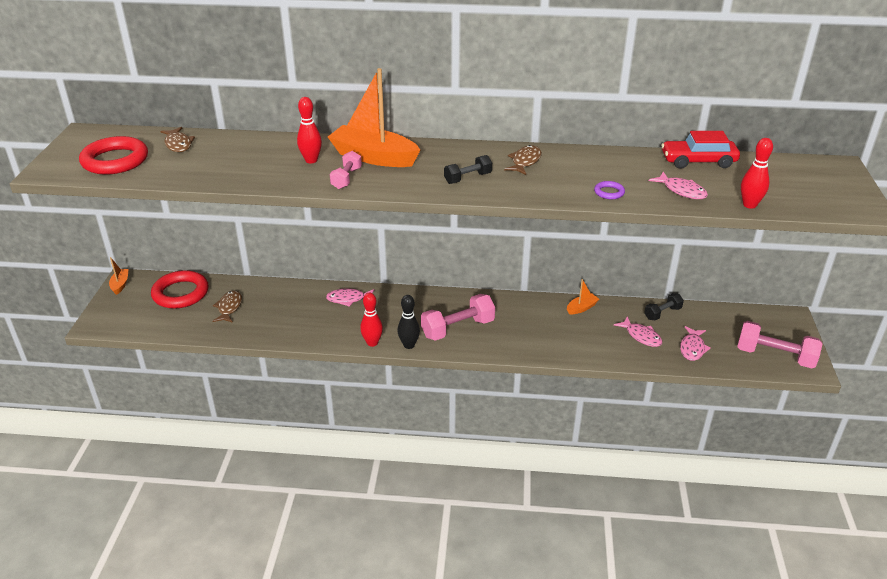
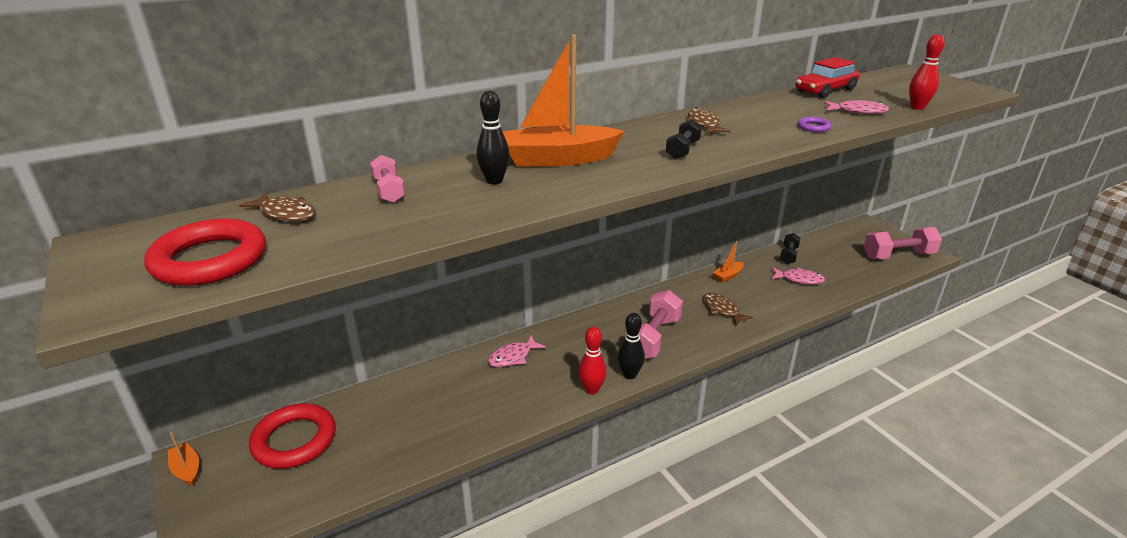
camera: 35 degrees left, 5 degrees down
brown fish [213,290,242,323] -> brown fish moved to [703,293,753,325]
red bowling pin [297,97,322,163] -> black bowling pin [477,91,510,184]
pink dumbbell [330,151,362,189] -> pink dumbbell moved to [370,155,405,203]
orange boat [567,279,599,314] -> orange boat turned 150 degrees counterclockwise [713,241,744,282]
pink fish [680,326,711,361] -> none

